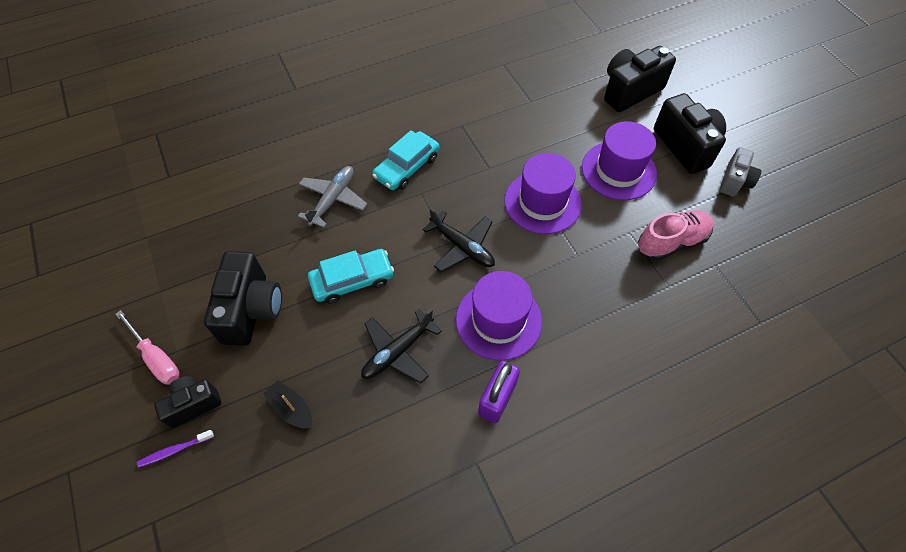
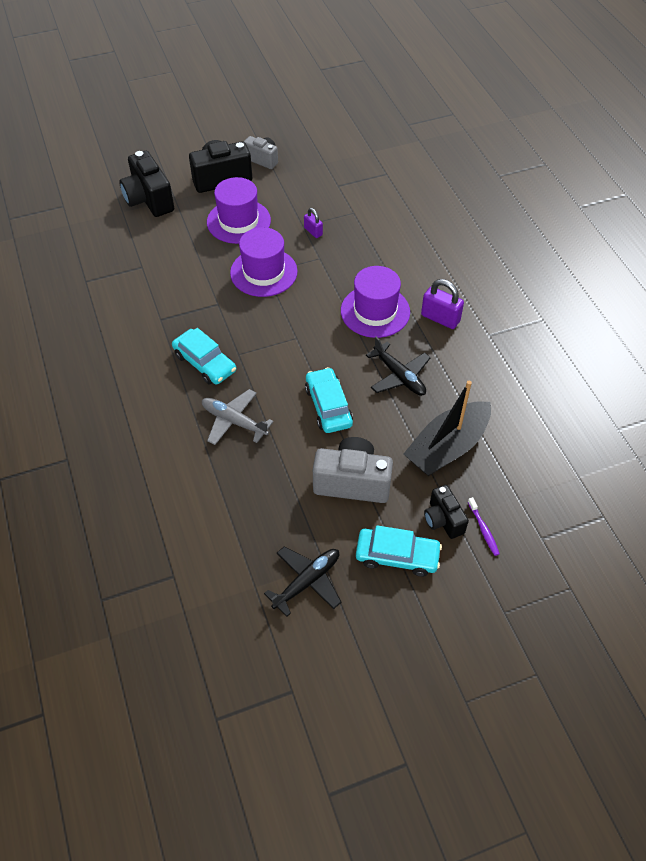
camera: 85 degrees left, 5 degrees down
pink screwdriver [115,310,180,385] -> turquoise car [356,525,442,577]
black camera [204,251,282,346] -> grey camera [313,437,393,503]
black boat [263,380,312,428] -> black boat [403,381,491,476], size x2.11
black plane [422,208,495,272] -> black plane moved to [264,547,341,617]
pink shoe [638,210,713,261] -> none
none -> purple padlock [304,208,323,238]

